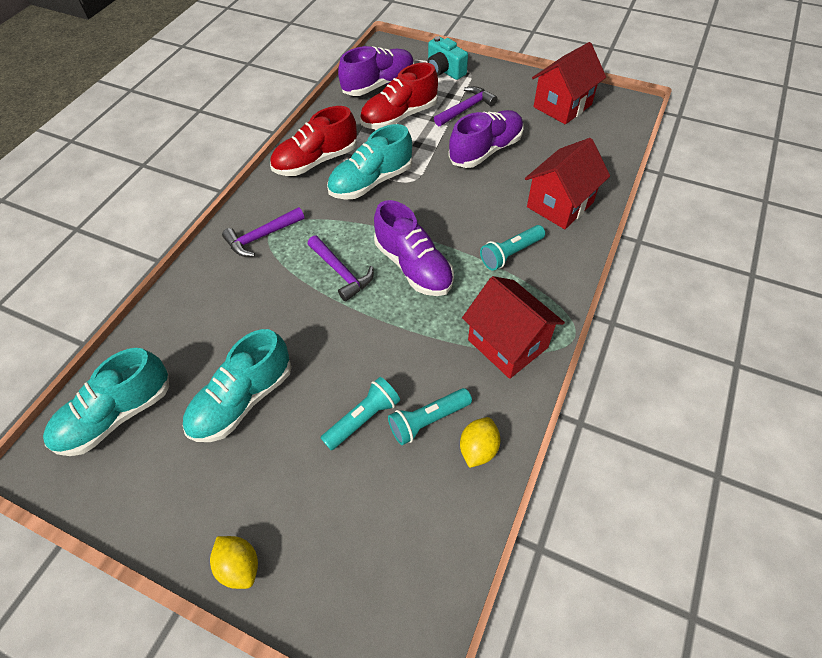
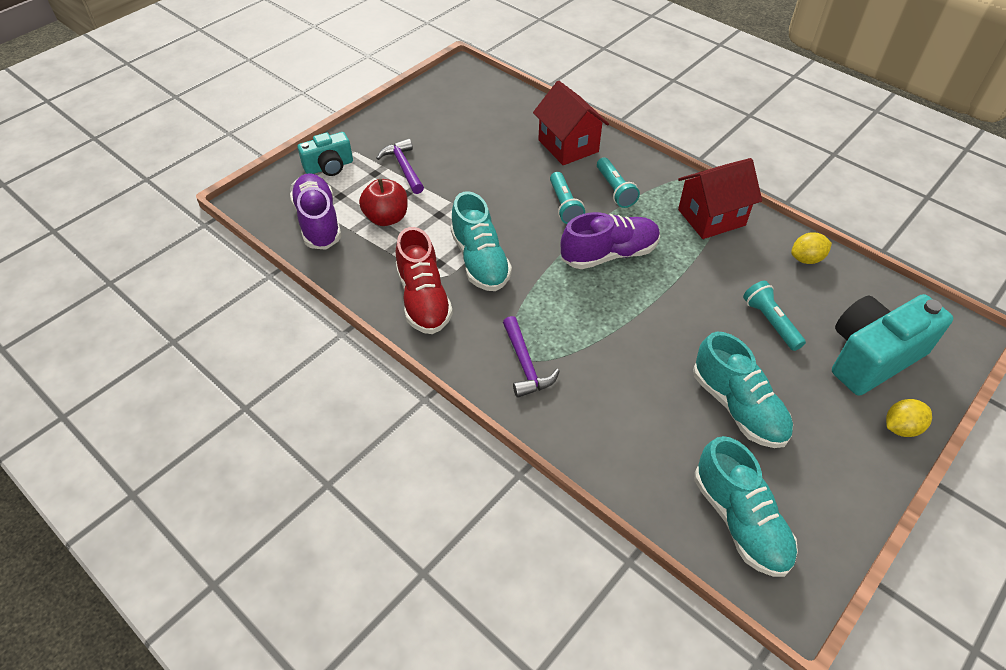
camera: 75 degrees left, 5 degrees down
purple hammer [308,236,374,302] -> none
red shoe [360,63,438,129] -> red apple [359,179,408,226]
turquoise flashlight [388,388,472,445] -> turquoise flashlight moved to [550,172,585,224]
purple shoe [448,110,523,168] -> none
yellow lemon [460,417,500,468] -> yellow lemon turned 60 degrees counterclockwise [791,232,832,264]
red house [532,42,606,124] -> none
none -> turquoise camera [832,294,953,396]

